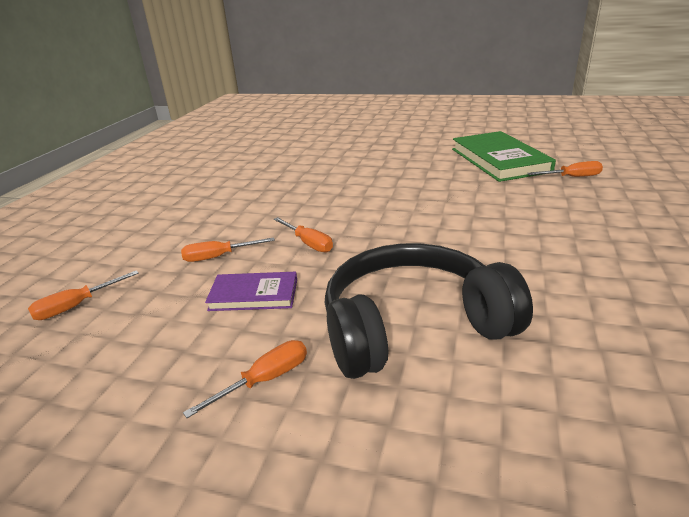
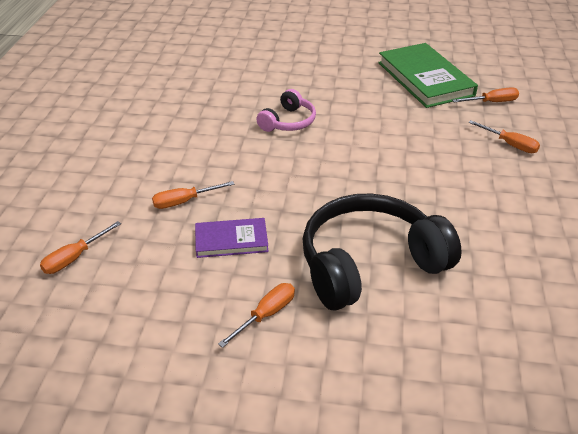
camera: 10 degrees left, 10 degrees up
orange screwdriver [274,217,333,253] -> orange screwdriver moved to [468,120,540,153]
none -> pink headphones [256,89,316,132]

